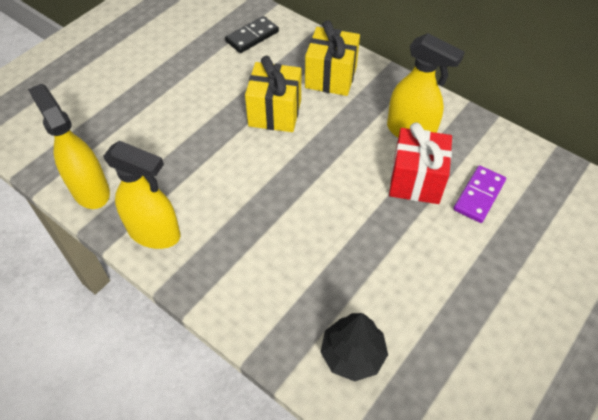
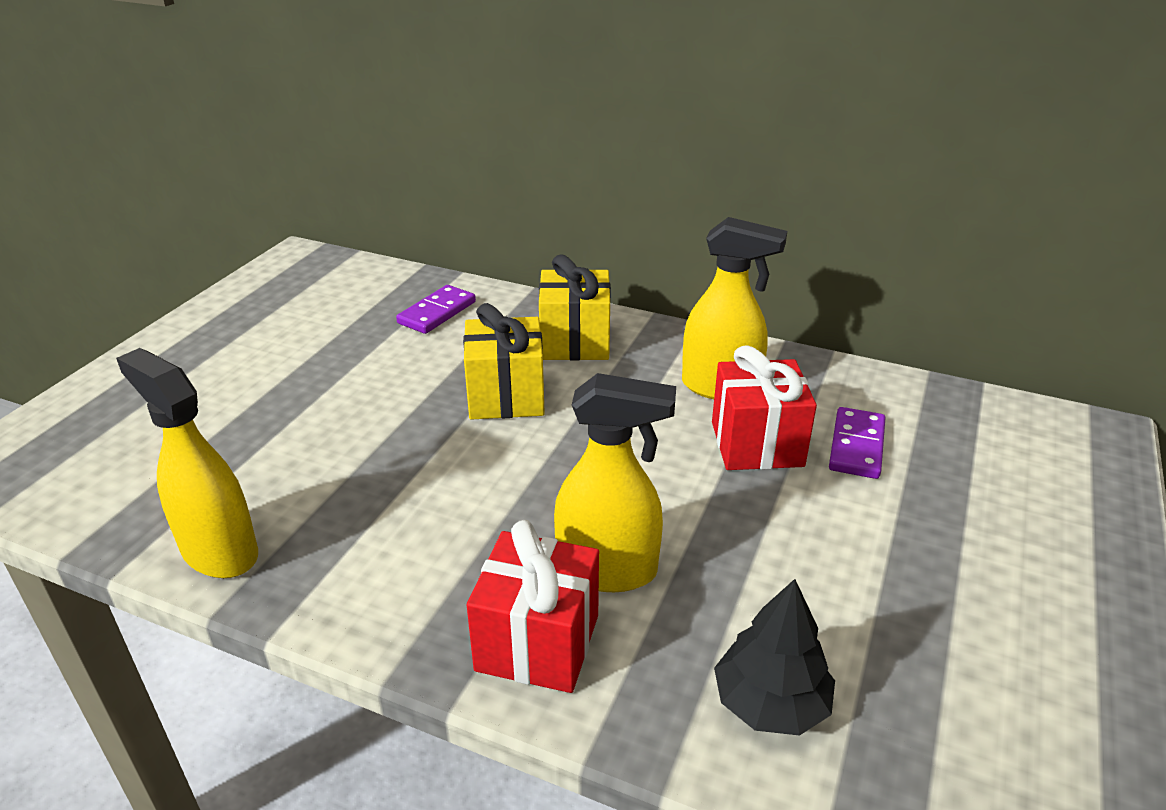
camera: 15 degrees left, 20 degrees down
yellow spray bottle [103,140,180,249] -> yellow spray bottle moved to [554,373,676,592]
black domino [225,16,279,53] -> purple domino [396,285,476,334]
none -> red gift [467,520,599,693]

